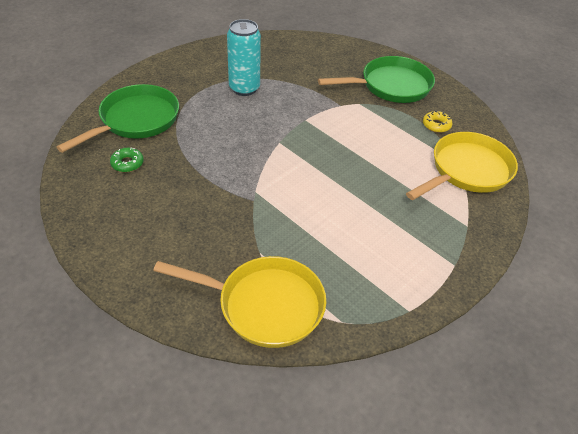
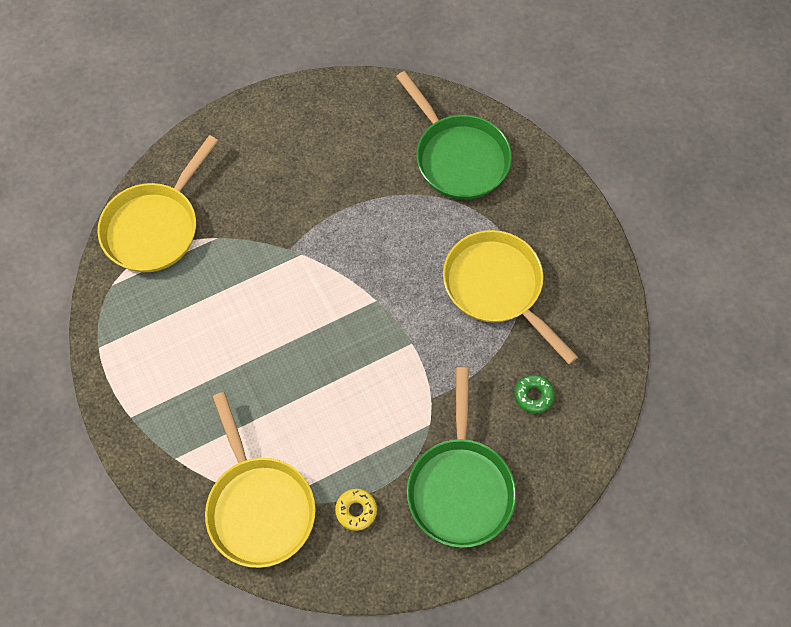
camera: 110 degrees right, 20 degrees up
green donut [110,148,144,172] -> green donut moved to [514,375,555,413]
turquoise can [227,19,261,96] -> yellow pan [443,230,578,364]

